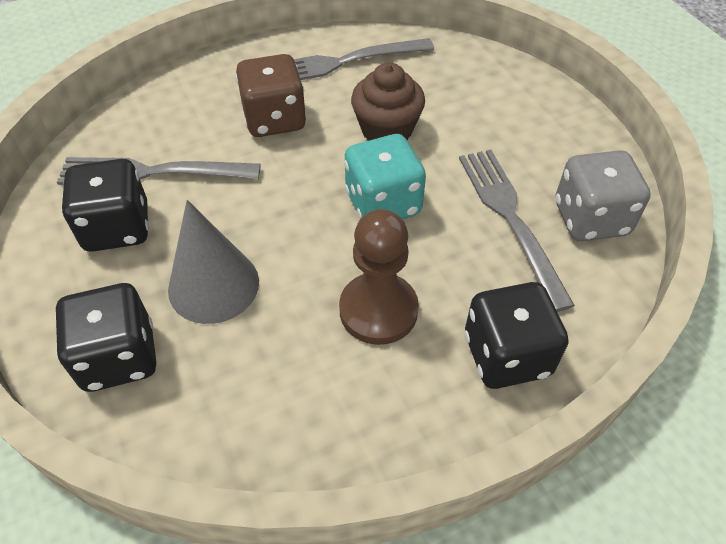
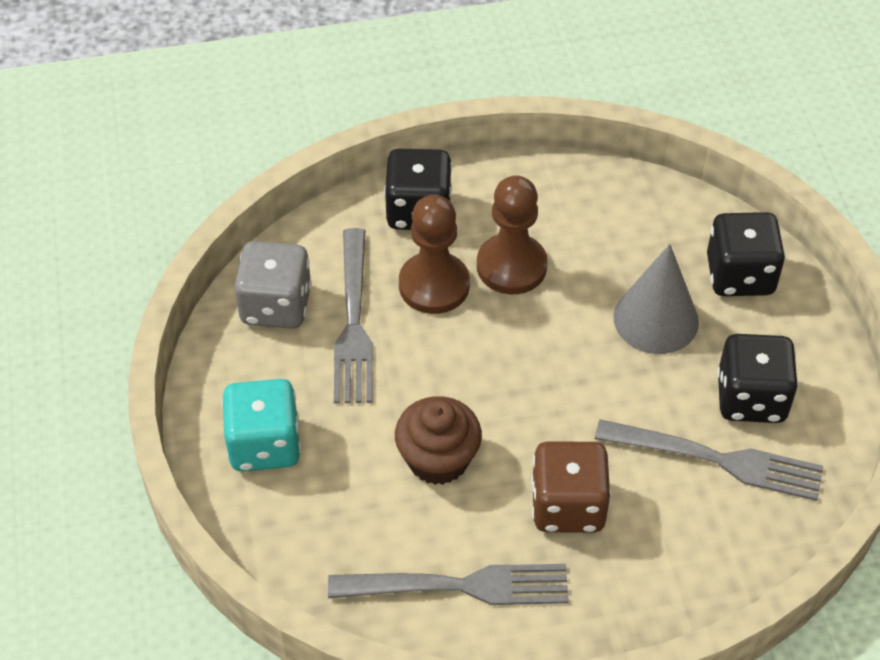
camera: 165 degrees left, 0 degrees up
turquoise dice [344,134,426,219] -> turquoise dice moved to [222,379,301,472]
none -> brown pawn [399,195,470,314]

